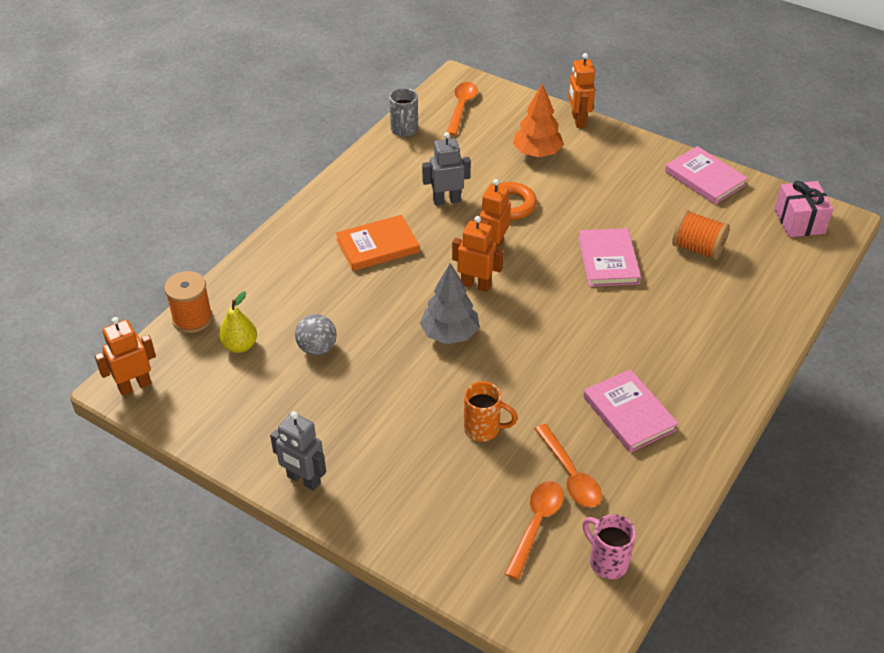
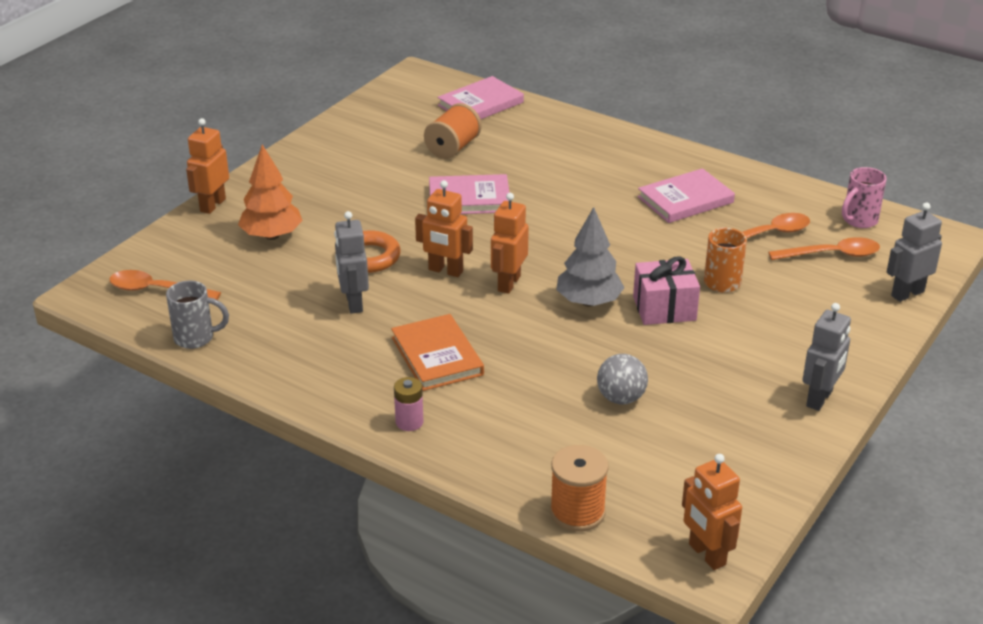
camera: 90 degrees left, 10 degrees down
yellow pear [219,291,257,353] -> none
orange spoon [505,481,564,580] -> orange spoon turned 150 degrees clockwise [768,237,880,260]
orange robot [568,53,595,128] -> orange robot turned 120 degrees clockwise [186,118,229,214]
pink book [665,146,748,204] -> pink book moved to [438,76,524,120]
pink gift [774,181,834,237] -> pink gift moved to [633,256,700,325]
none -> pink battery [394,377,423,431]
none -> grey robot [886,202,942,302]

